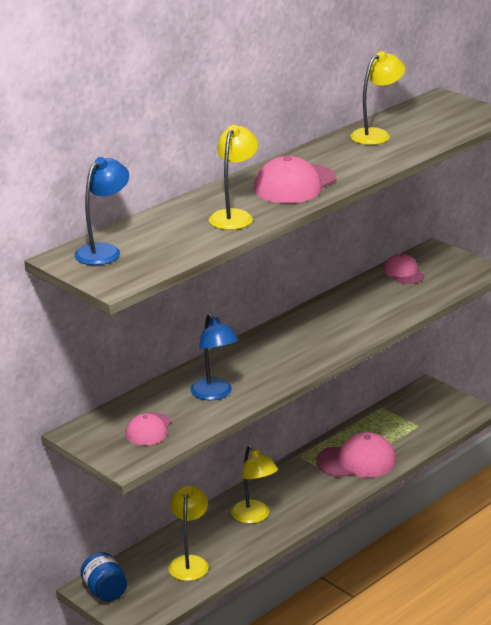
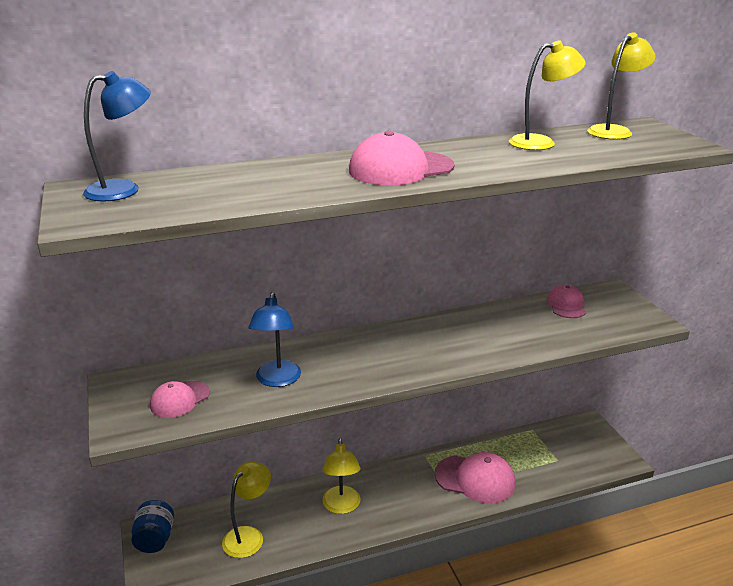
camera: 25 degrees right, 0 degrees up
yellow lamp [209,125,258,230] -> yellow lamp moved to [587,33,656,140]

